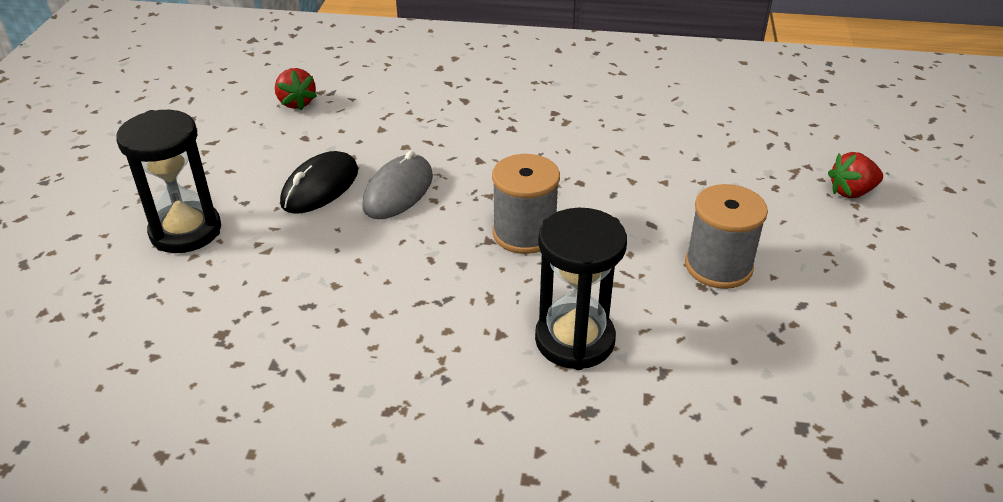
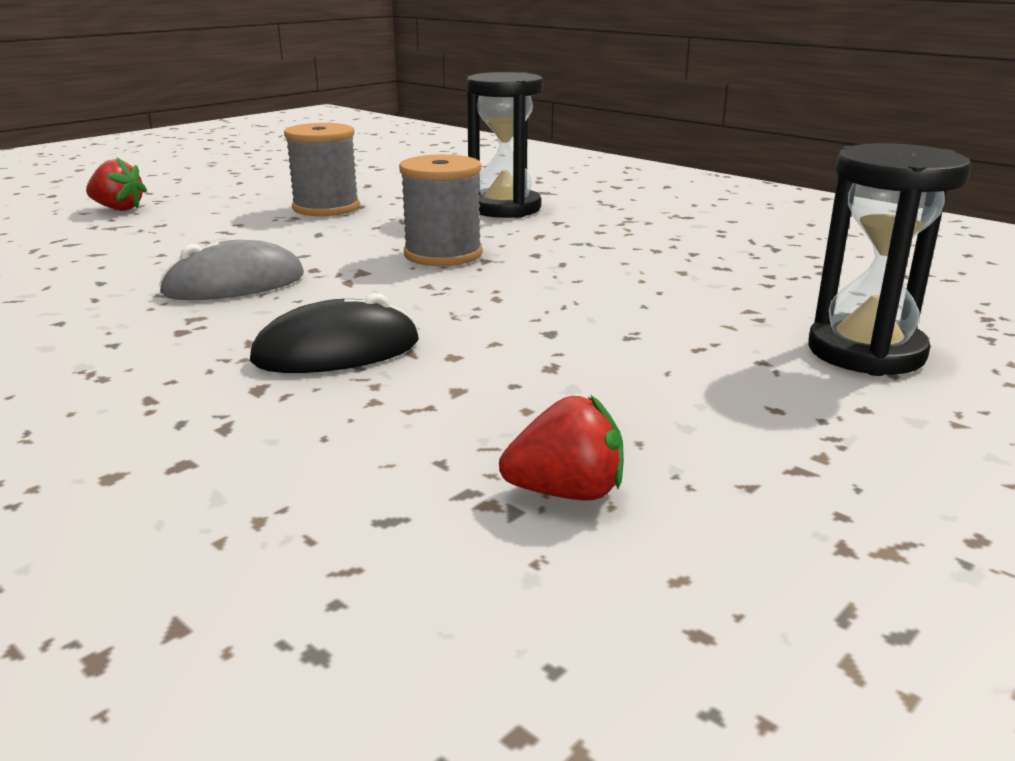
camera: 145 degrees left, 15 degrees down
red strawberry [275,68,317,111] -> red strawberry turned 75 degrees clockwise [499,395,624,501]
black mouse [280,151,358,214] -> black mouse moved to [250,293,419,373]
grey mouse [362,151,433,219] -> grey mouse moved to [159,240,304,300]

